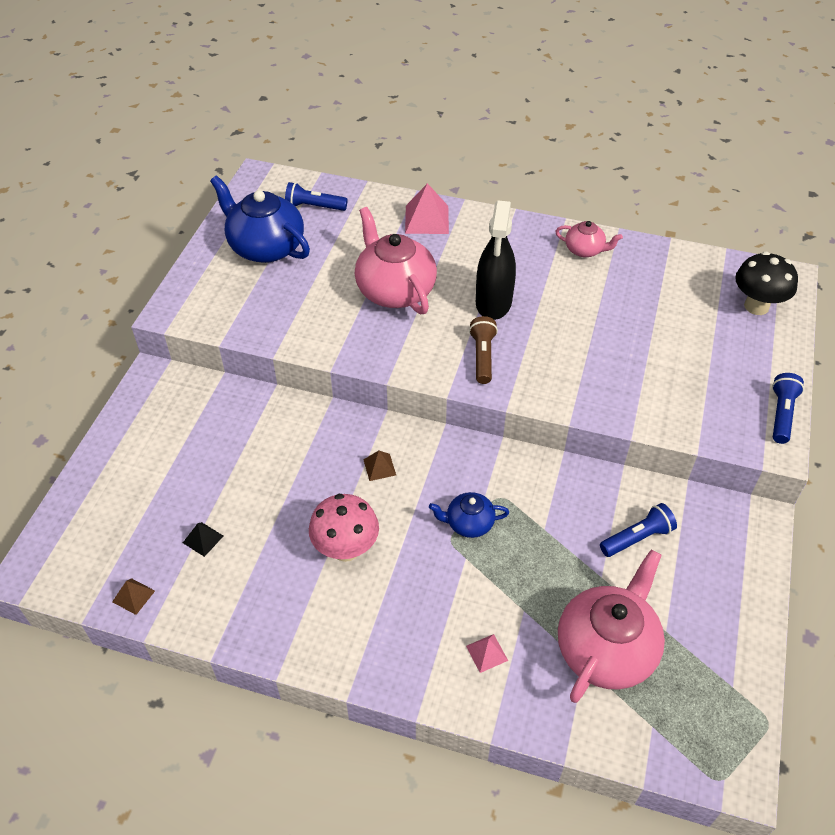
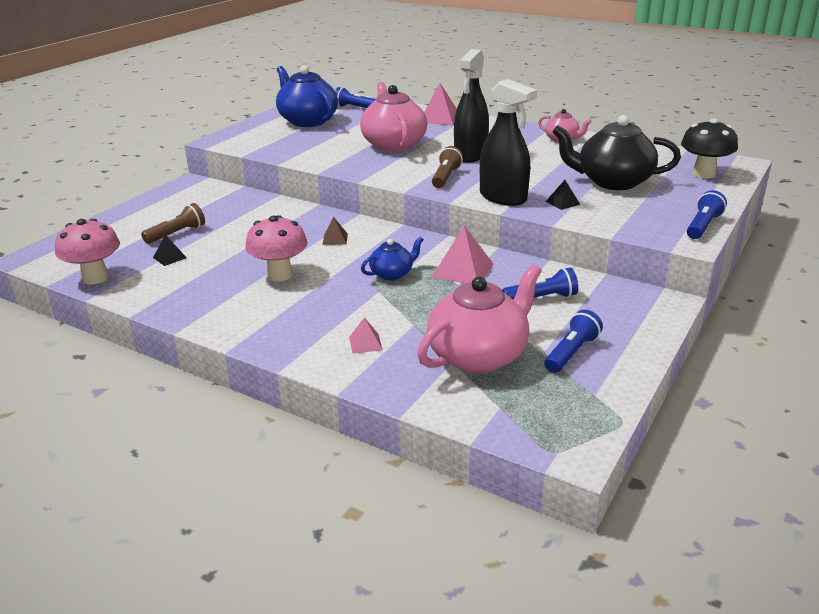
camera: 15 degrees right, 20 degrees down
brown pyramid [112,578,155,615] -> pink mushroom [55,219,120,284]
blue teapot [429,492,509,538] -> blue teapot turned 135 degrees clockwise [361,237,424,280]
none -> brown flashlight [141,203,205,244]
none -> pink pyramid [432,226,493,283]
none -> black spray bottle [480,79,537,206]
none -> blue flashlight [544,310,603,373]
none -> black pyramid [545,180,580,210]
none -> black teapot [552,115,681,190]

